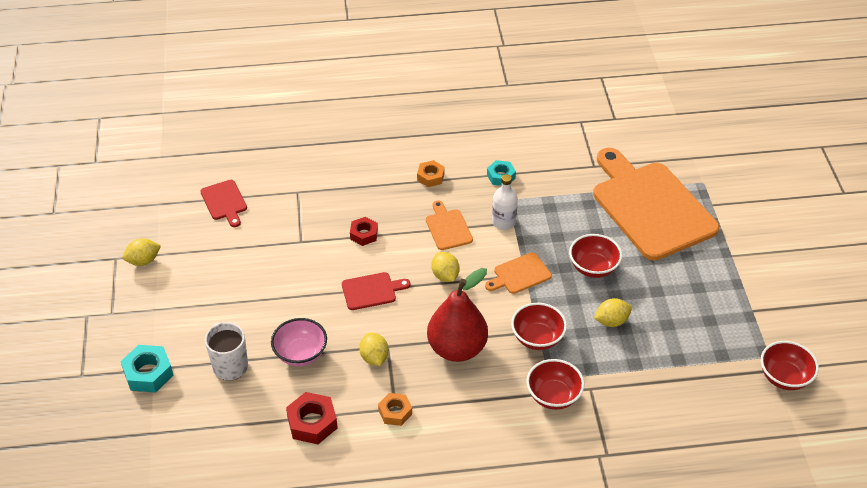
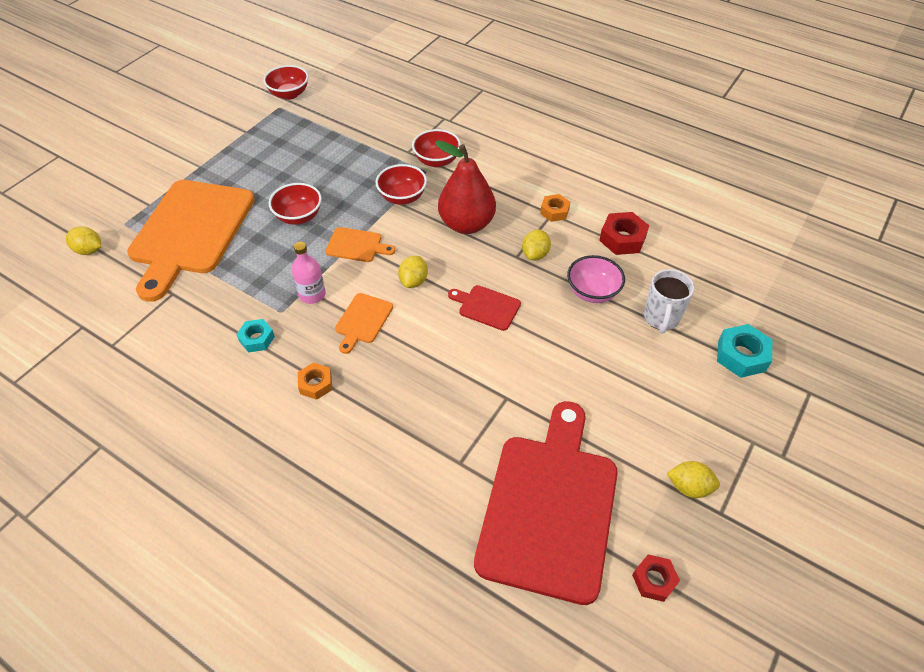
camera: 140 degrees left, 5 degrees up
red cutting board [200,180,247,227] -> red cutting board [474,401,618,605], size x2.38
red nut [350,217,378,246] -> red nut moved to [632,554,680,602]
white bottle [492,174,518,230] -> pink bottle [292,242,326,304]
yellow lemon [594,298,632,327] -> yellow lemon moved to [66,226,101,255]

